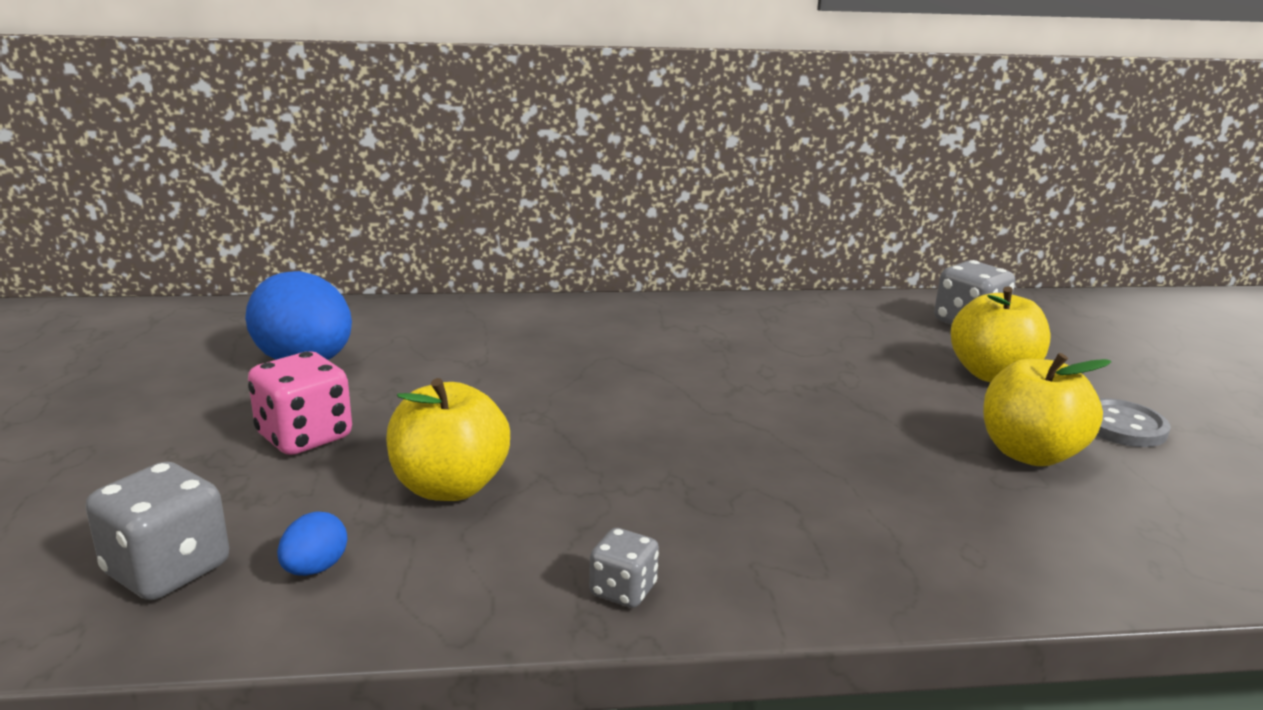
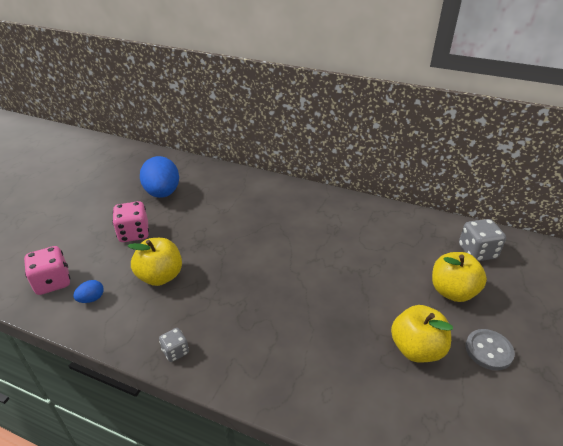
camera: 30 degrees right, 15 degrees up
grey dice [85,462,229,600] -> pink dice [24,246,70,295]

